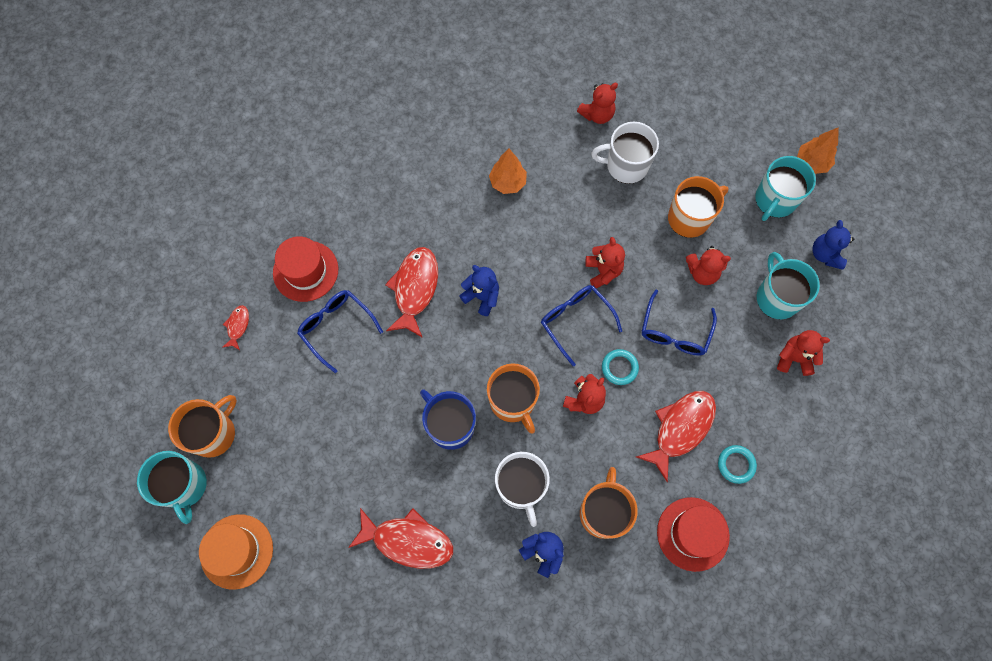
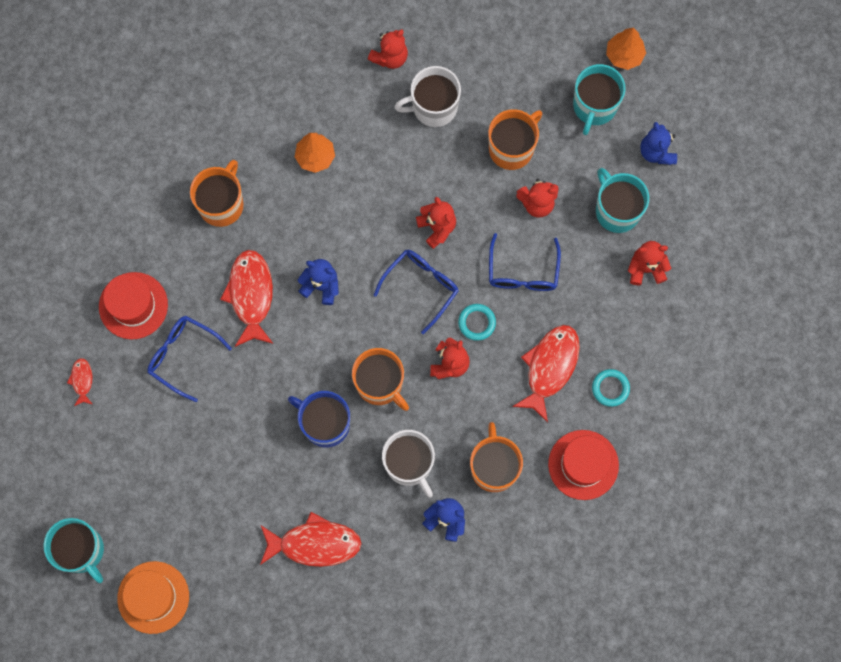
camera: 15 degrees left, 5 degrees up
orange mug [168,395,237,458] -> orange mug moved to [190,160,244,227]
blue glasses [541,285,622,366] -> blue glasses turned 90 degrees clockwise [374,250,459,334]

